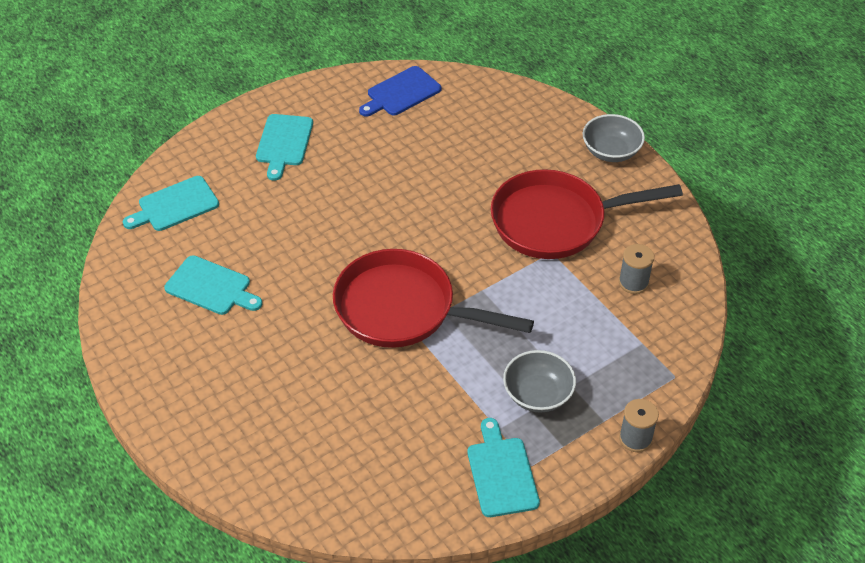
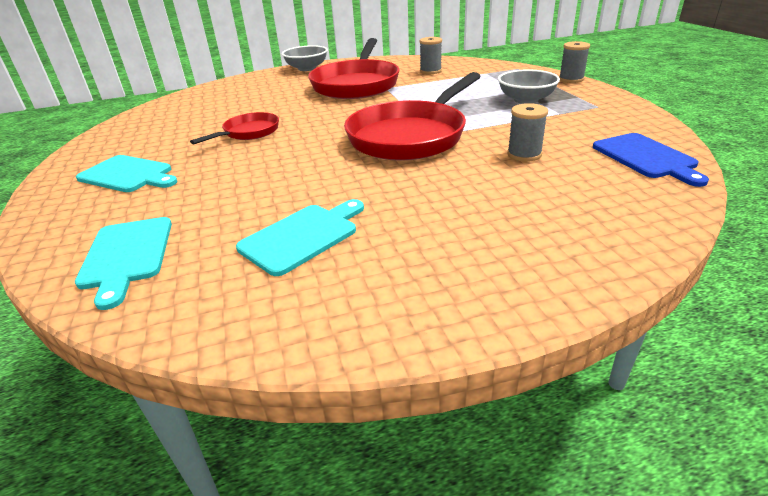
camera: 70 degrees left, 15 degrees down
blue cutting board [359,66,441,117] -> blue cutting board moved to [593,133,709,187]
turquoise cutting board [468,418,540,517] -> none
none -> red pan [190,112,279,145]
none -> grey spool [507,103,548,162]

